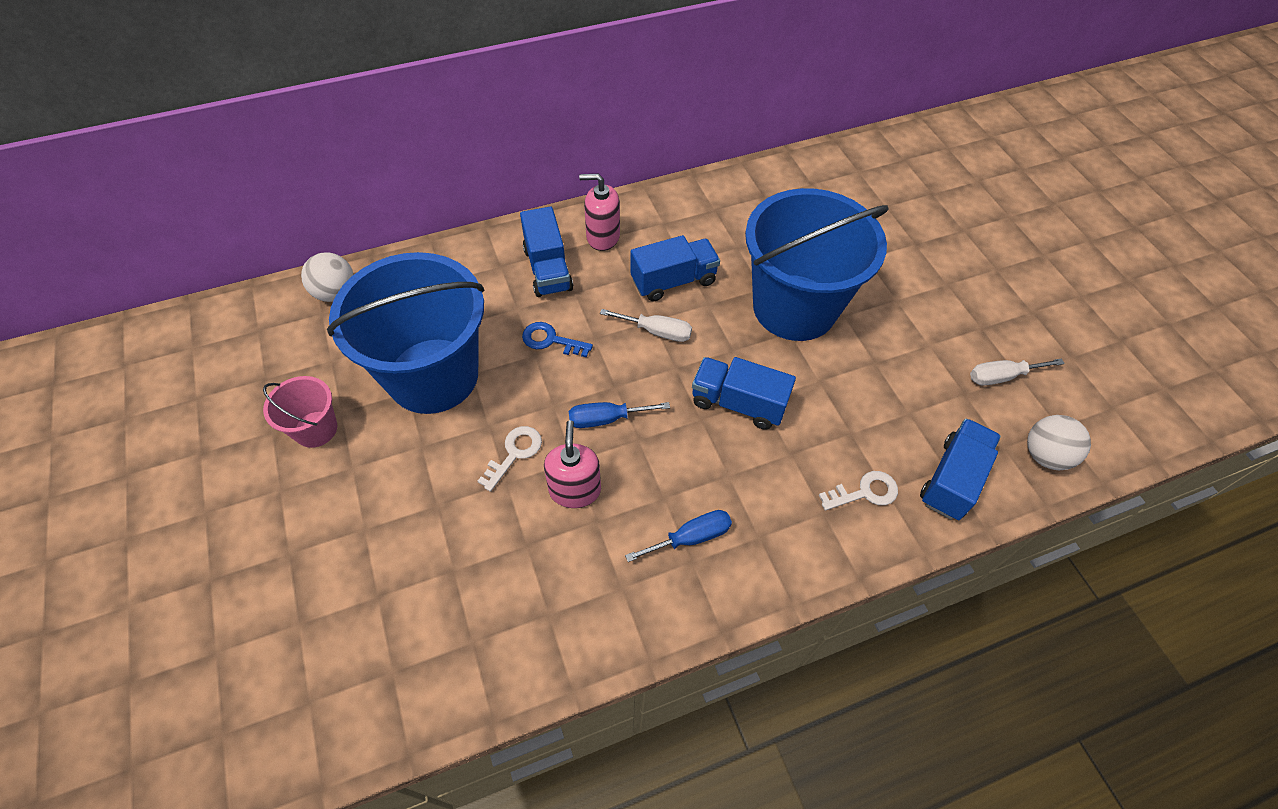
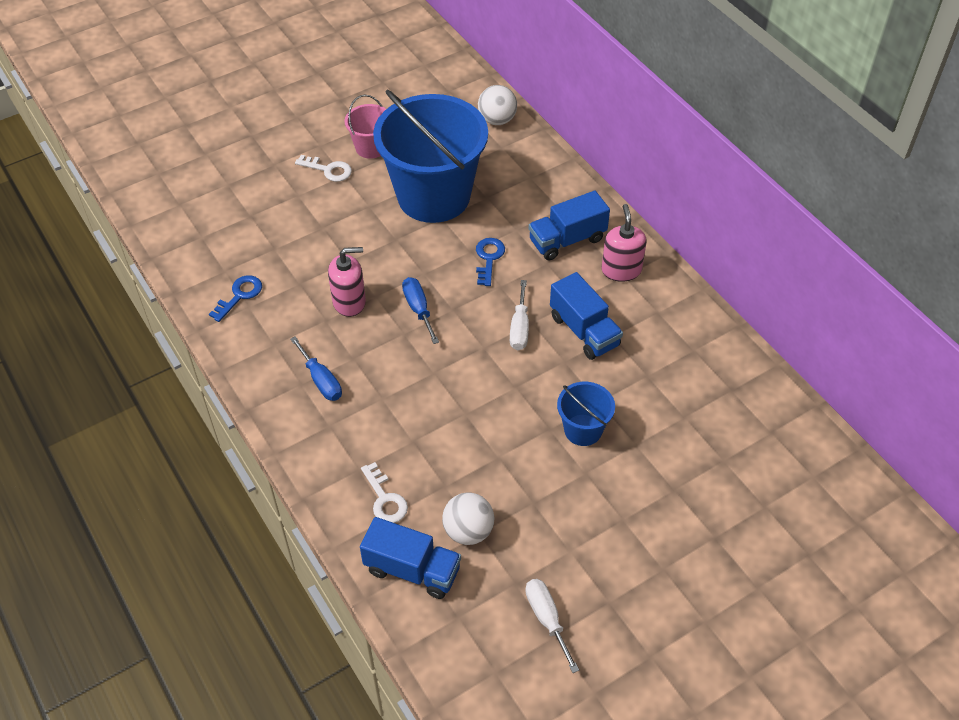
camera: 80 degrees right, 5 degrees down
white key [478,426,542,492] -> white key moved to [295,155,352,182]
blue truck [692,357,796,430] -> none
blue bucket [745,188,889,341] -> blue bucket [557,382,615,446], size x0.44
white ball [1027,415,1091,470] -> white ball moved to [442,493,494,545]
none -> blue key [209,275,262,322]

